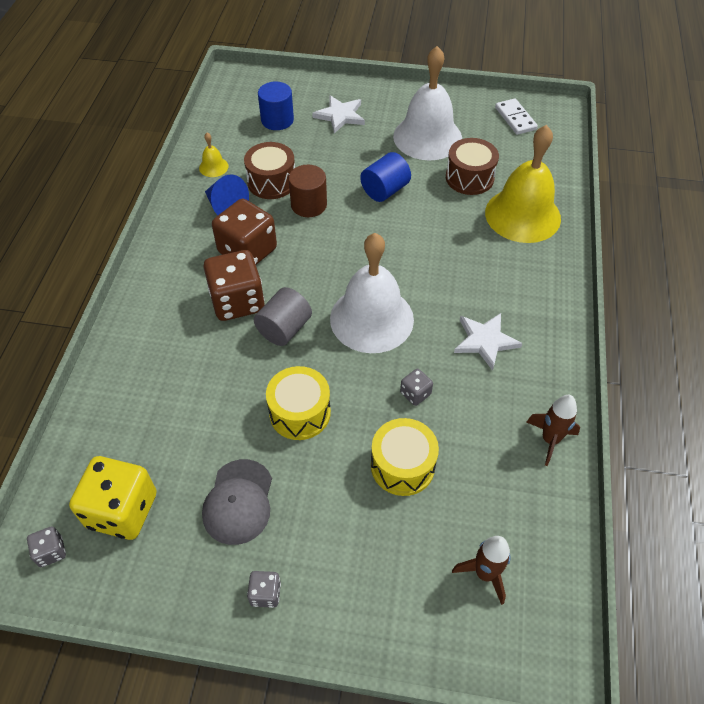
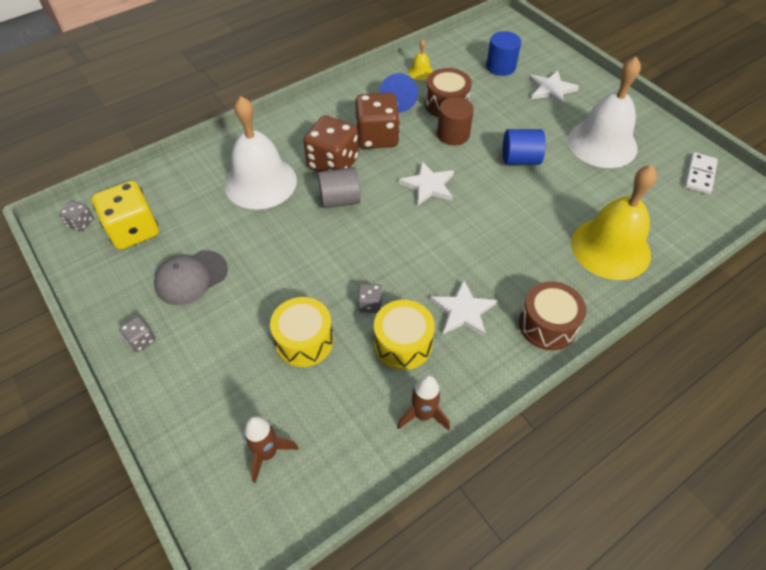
camera: 45 degrees right, 0 degrees up
yellow drum [266,366,331,440] -> yellow drum moved to [374,300,435,370]
white bell [330,233,414,353] -> white bell moved to [225,96,297,210]
brown drum [446,138,499,195] -> brown drum moved to [519,281,586,350]
none -> white star [399,161,454,206]

